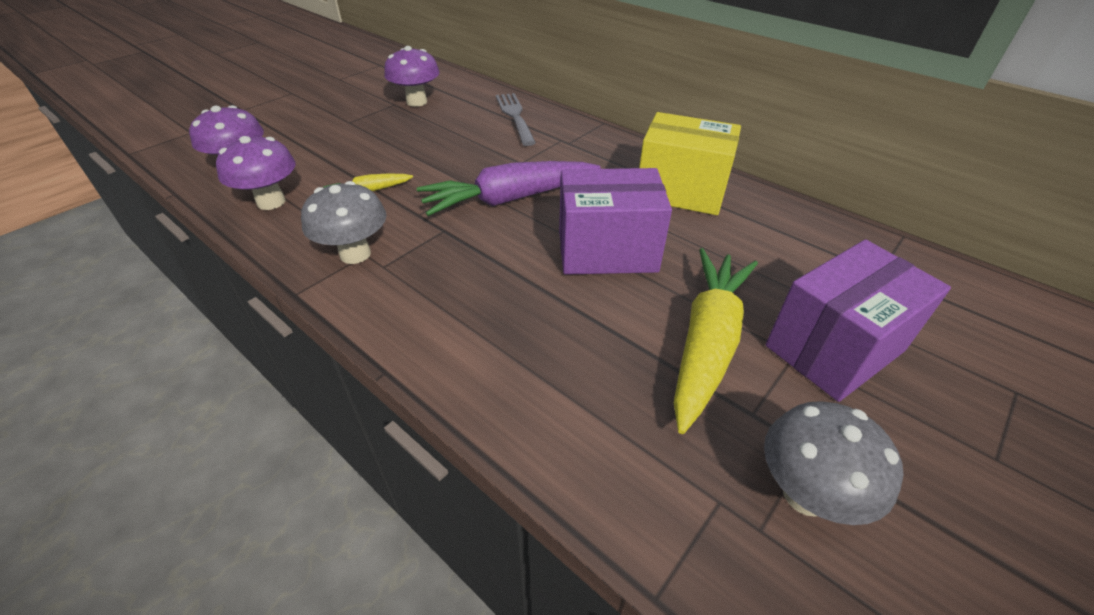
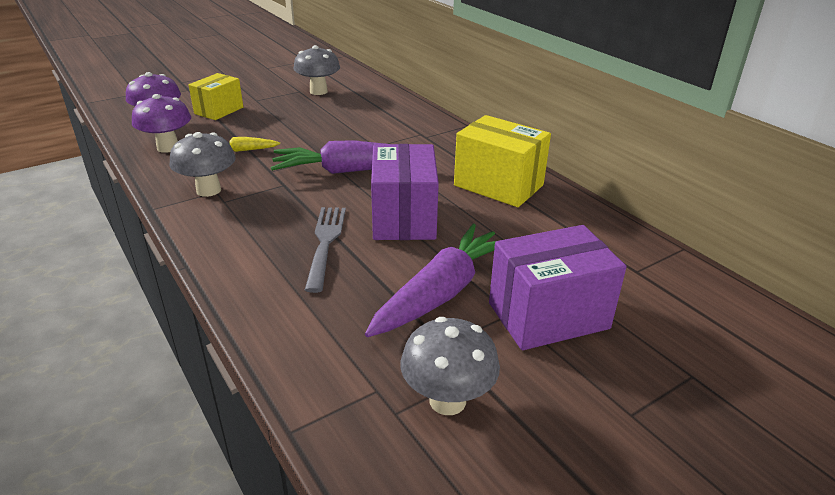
camera: 15 degrees right, 10 degrees down
purple mushroom [384,46,440,107] -> grey mushroom [293,45,340,95]
grey fork [496,93,536,146] -> grey fork moved to [305,207,346,293]
purple box [559,168,672,275] -> purple box turned 75 degrees clockwise [371,144,439,240]
yellow carrot [674,248,758,434] -> purple carrot [365,224,496,337]
none -> yellow box [188,73,243,120]

